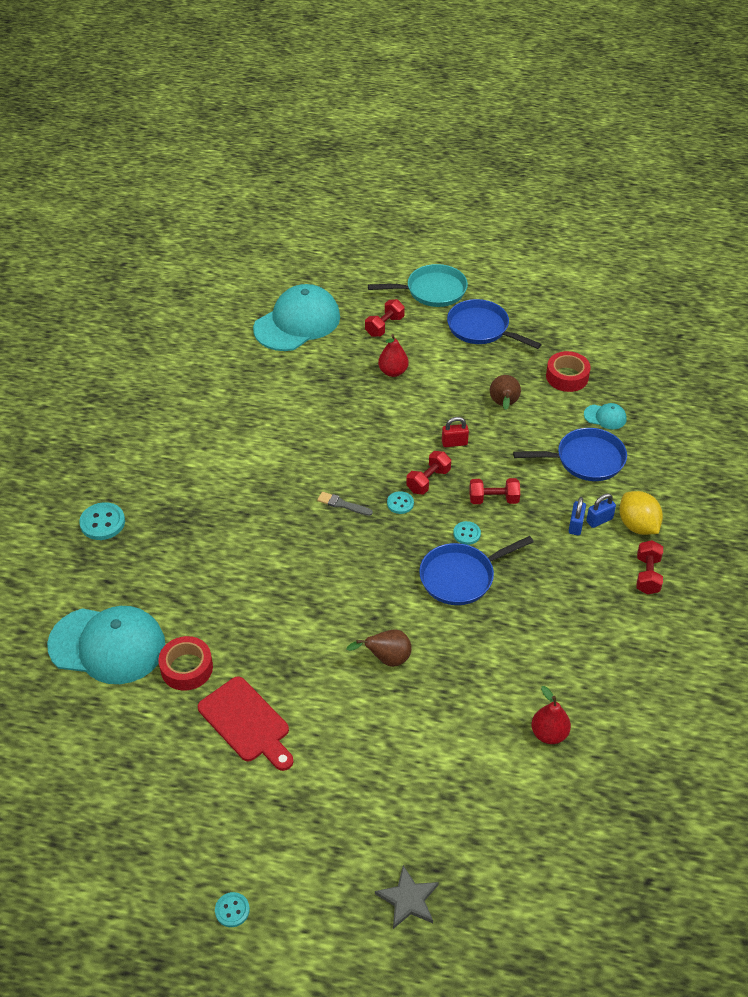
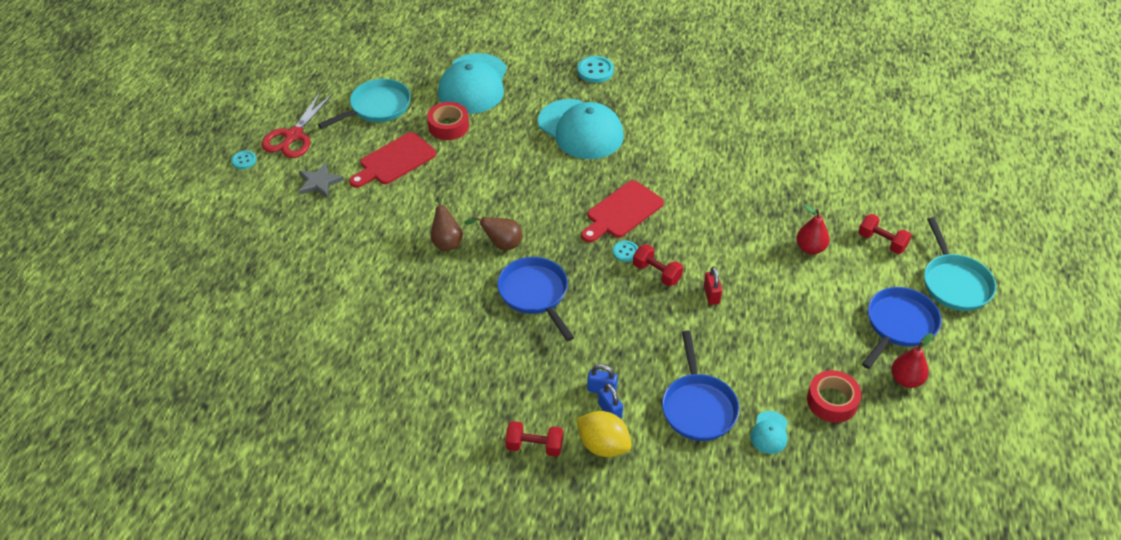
camera: 90 degrees right, 0 degrees up
turquoise cap [253,284,340,351] -> turquoise cap moved to [538,99,624,159]
grey brush [317,492,373,516] -> red cutting board [581,180,664,243]
grey star [375,865,439,929] -> grey star moved to [299,163,344,198]
turquoise button [453,521,481,545] -> none
red dumbbell [469,478,520,504] -> none
brown pear [490,375,521,410] -> brown pear moved to [464,216,522,250]
red pear [531,686,571,744] -> red pear moved to [892,333,933,388]
yellow lemon [619,491,663,535] -> yellow lemon turned 60 degrees clockwise [576,411,632,457]
none -> red scissors [262,92,333,158]
none -> turquoise pan [318,79,411,129]

